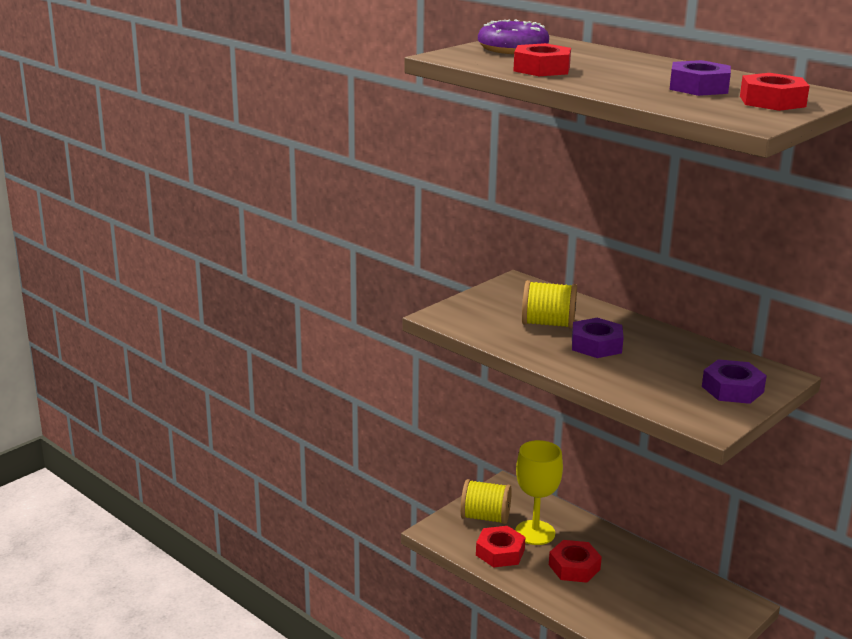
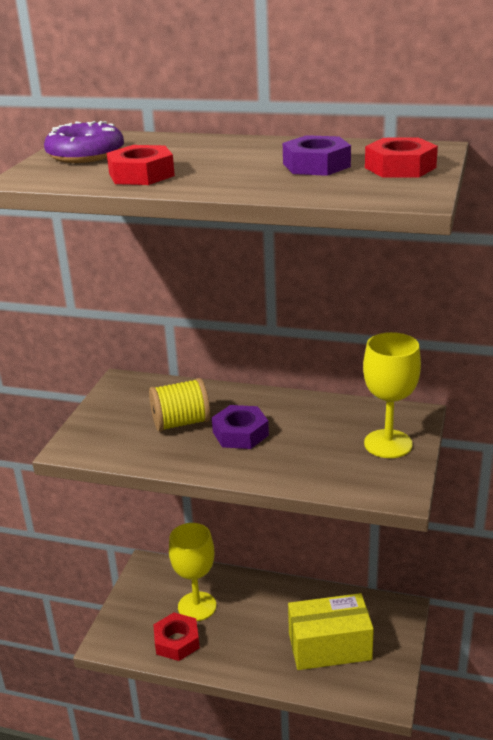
camera: 25 degrees left, 5 degrees up
yellow spool [460,479,512,524] -> none
red nut [549,540,602,583] -> none
purple nut [702,359,767,404] -> yellow goblet [363,332,421,458]
none -> yellow box [288,593,374,670]

